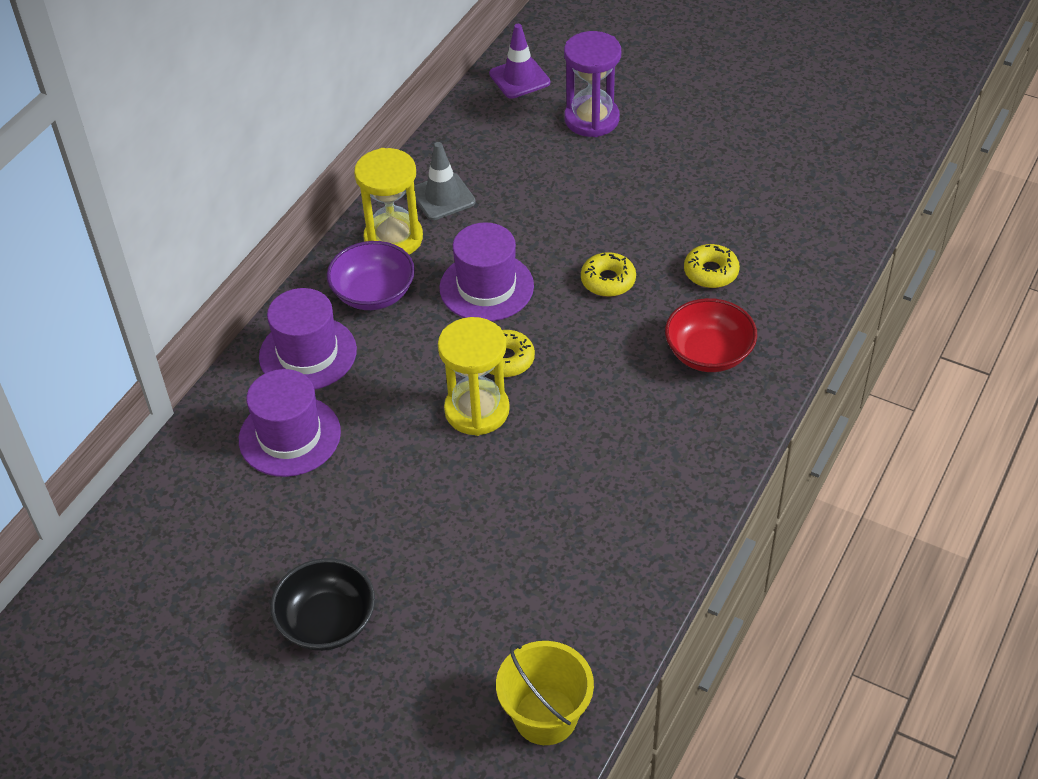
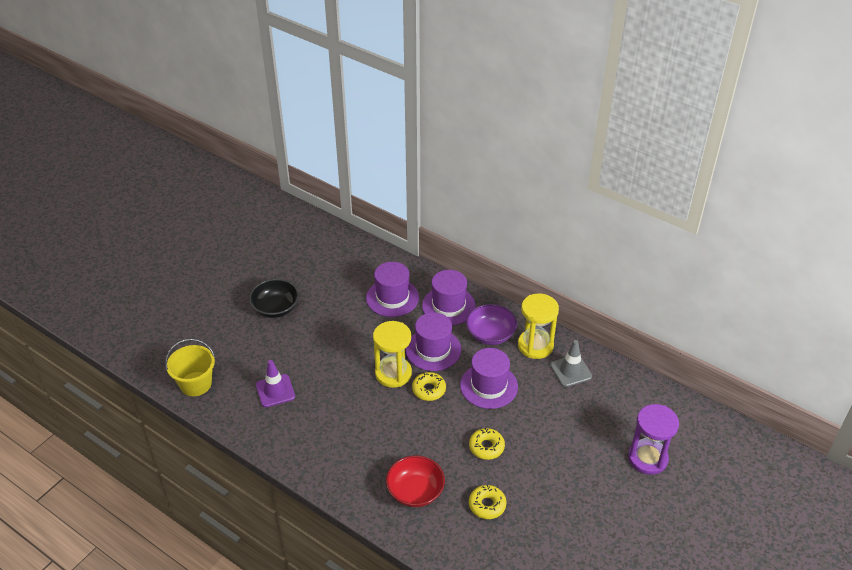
camera: 95 degrees right, 5 degrees down
purple traffic cone [489,24,550,99] -> purple traffic cone moved to [256,360,295,407]
none -> purple hat [405,312,461,371]

